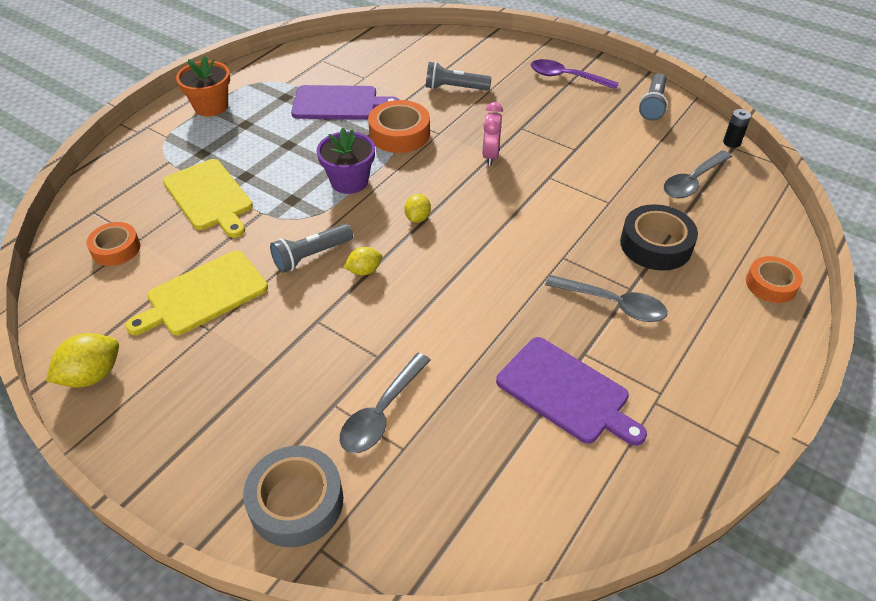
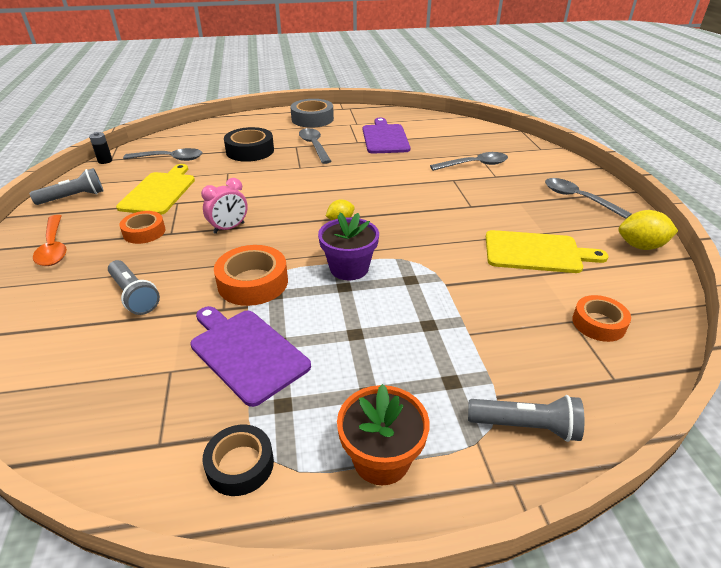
camera: 135 degrees left, 10 degrees down
yellow cutting board [163,159,253,238] -> yellow cutting board moved to [116,164,195,215]
grey tape [243,446,343,547] -> grey tape moved to [290,99,334,128]
grey flashlight [270,224,353,273] -> grey flashlight moved to [468,395,584,442]
yellow lemon [344,247,382,275] -> none
purple spoon [530,59,619,90] -> orange spoon [33,215,67,266]
orange tape [746,256,803,303] -> orange tape moved to [119,211,166,244]
none -> black tape [203,425,274,496]
none -> grey spoon [545,178,632,219]

